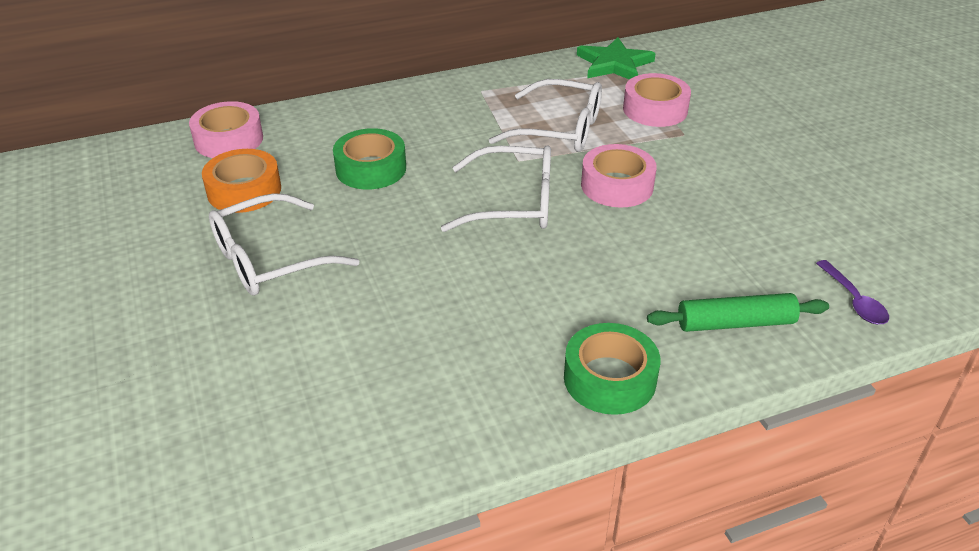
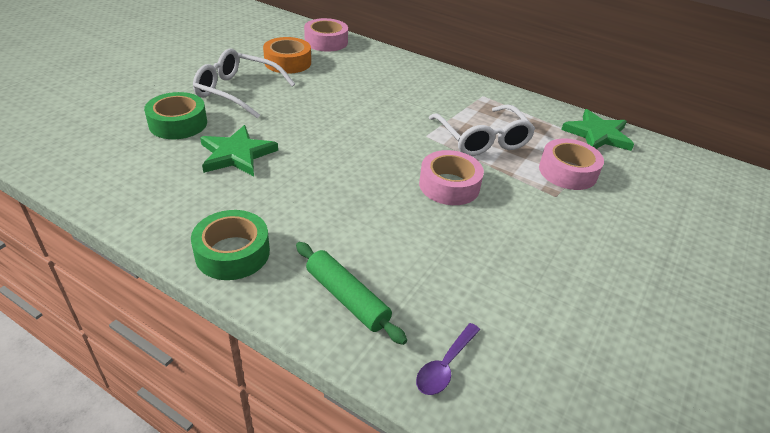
camera: 50 degrees right, 0 degrees up
green tape [333,128,406,190] -> green tape moved to [144,92,207,139]
white glasses [441,145,551,232] -> none
none -> green star [200,125,278,176]

